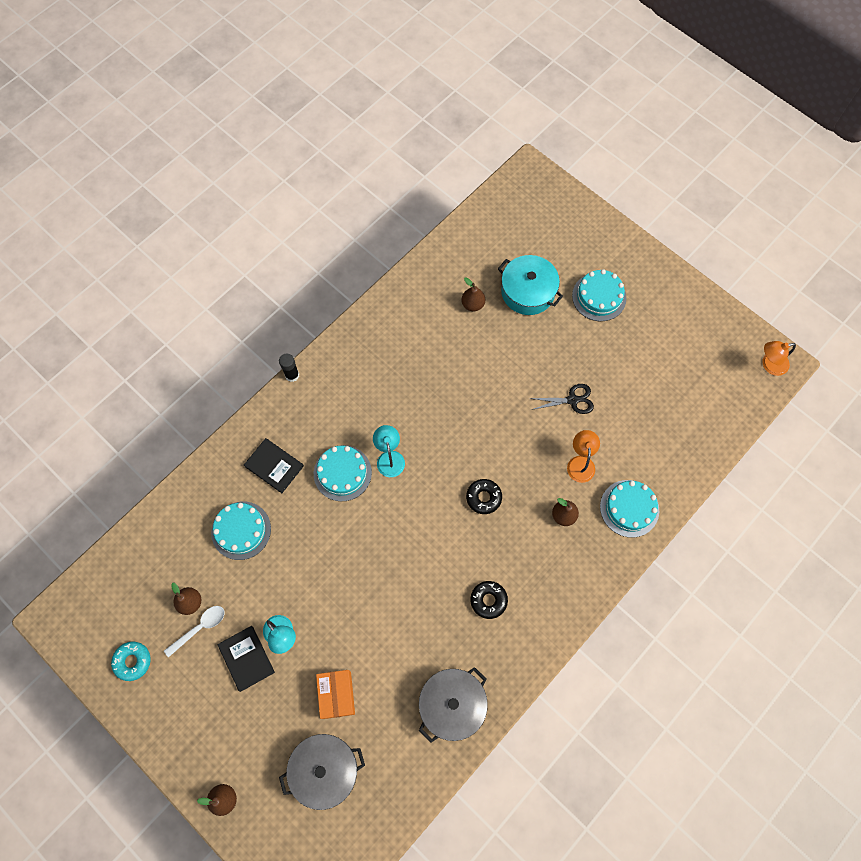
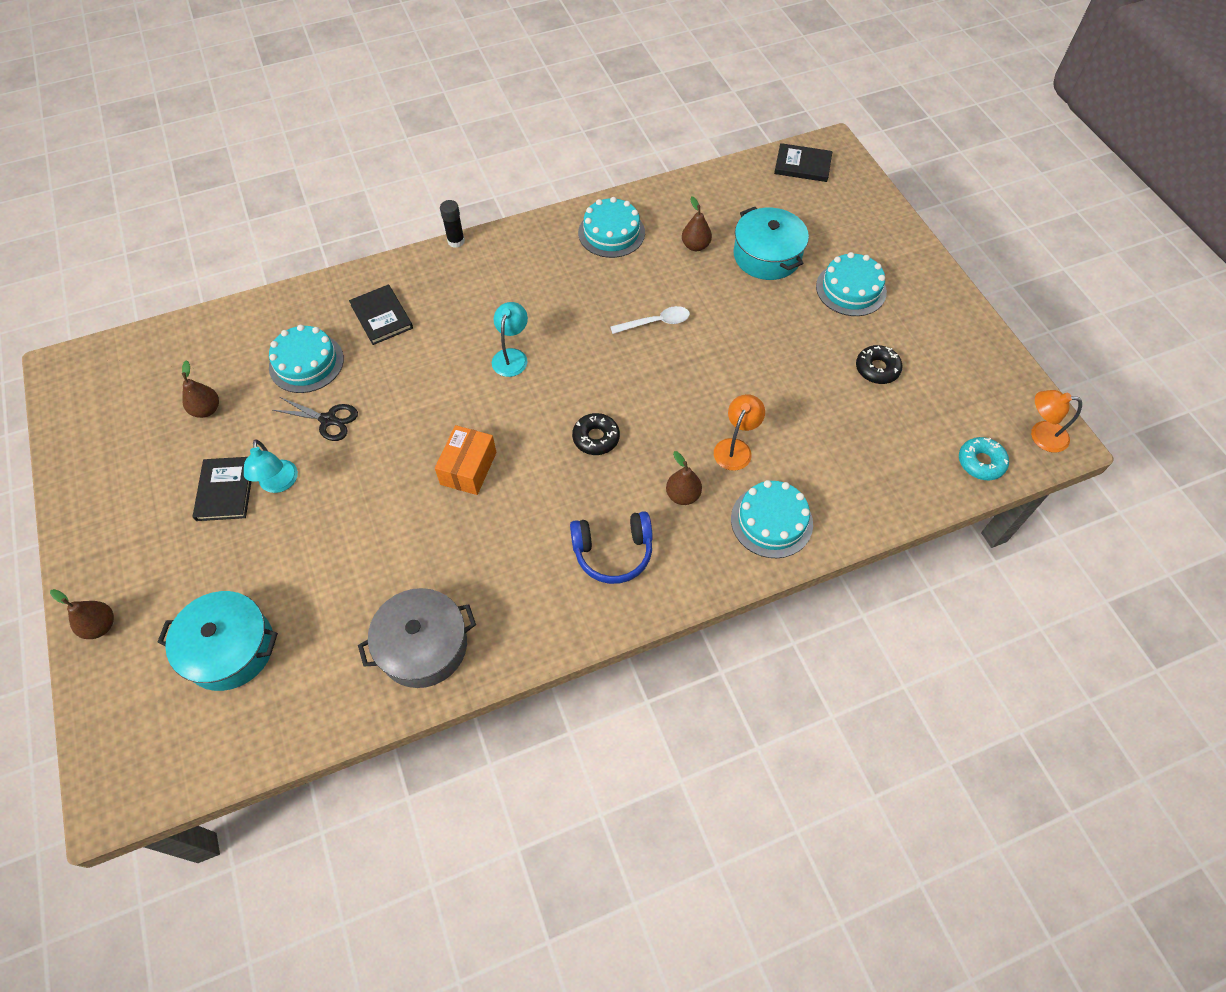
camera: 25 degrees right, 10 degrees down
turquoise donut [111,641,151,681] -> turquoise donut moved to [959,437,1009,480]
white spoon [164,606,224,658] -> white spoon moved to [610,306,690,334]
grey pot [279,734,365,810] -> turquoise pot [157,591,278,691]
turquoise cake [314,445,372,501] -> turquoise cake moved to [578,197,645,258]
orange box [316,670,355,719] -> orange box moved to [435,425,496,495]
black donut [470,581,508,619] -> black donut moved to [856,345,902,384]
black scissors [529,384,594,414] -> black scissors moved to [273,397,358,441]
none -> blue headphones [570,511,653,584]
none -> black book [774,143,832,182]

